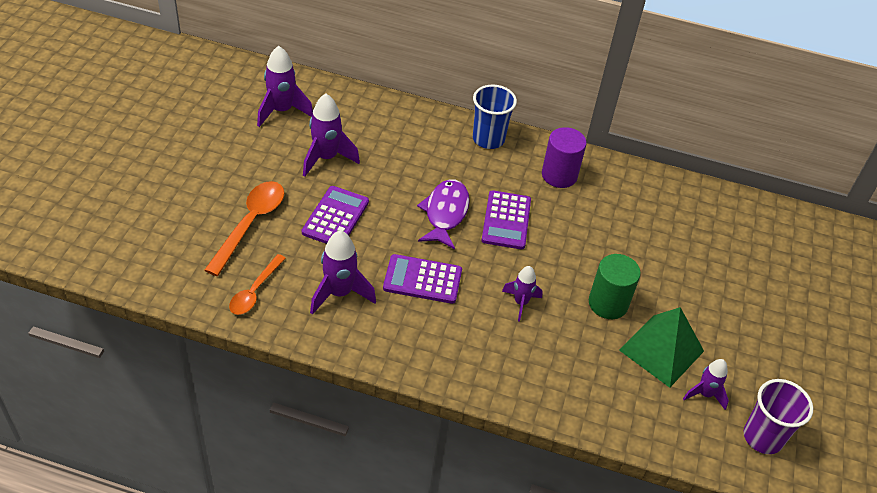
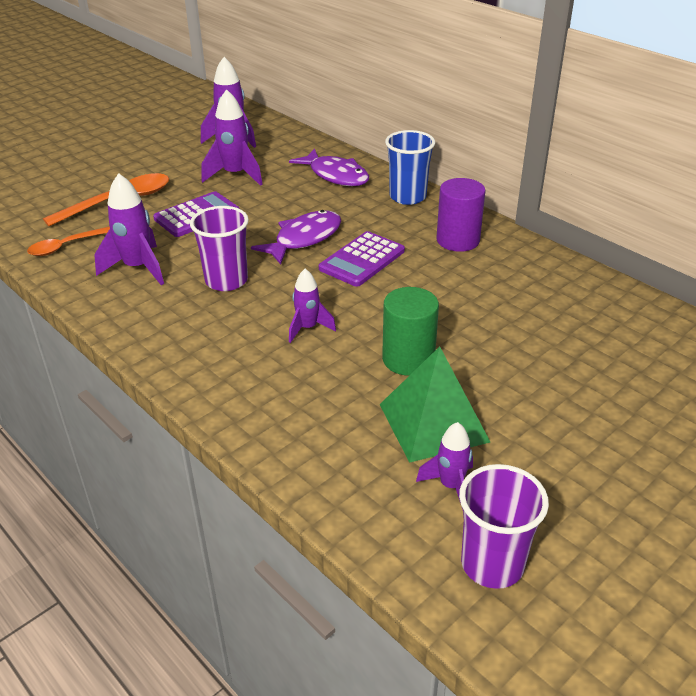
camera: 35 degrees right, 10 degrees down
purple calculator [383,254,462,304] -> purple cup [190,206,249,291]
none -> purple fish [289,149,369,186]

